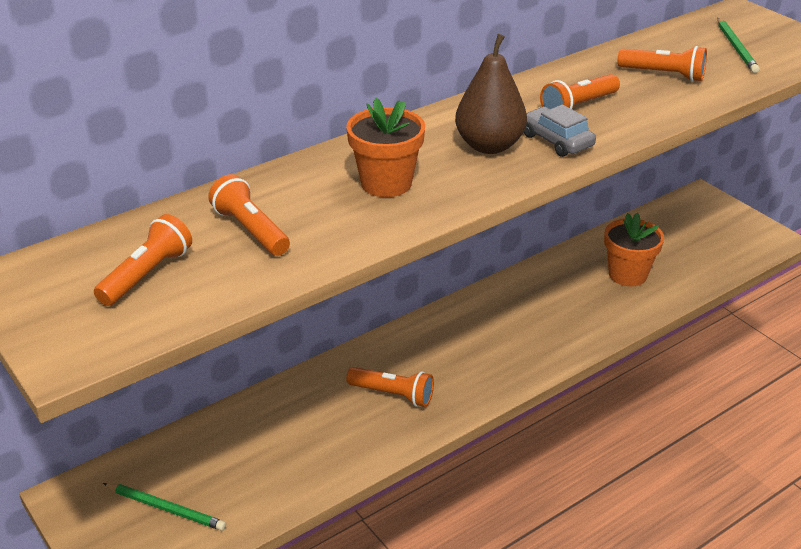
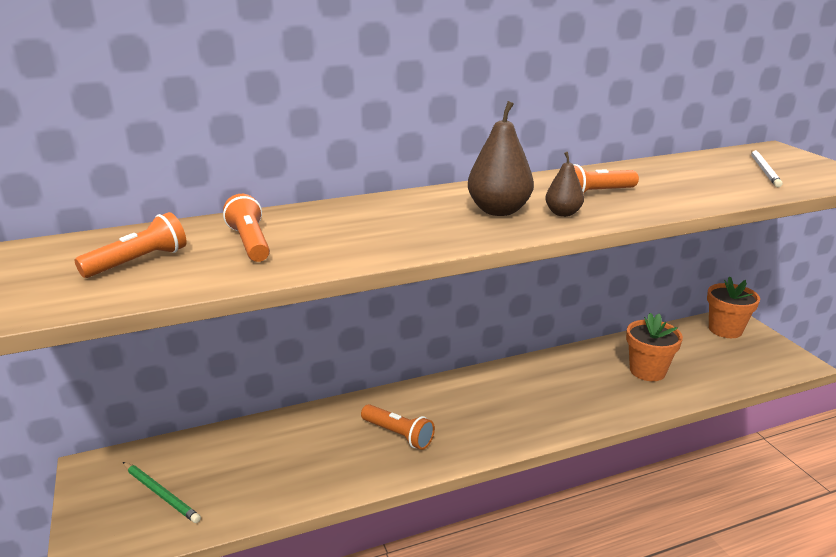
camera: 15 degrees right, 10 degrees down
orange flower pot [346,97,425,197] -> orange flower pot moved to [707,276,760,338]
grey car [524,104,596,157] -> brown pear [545,152,584,217]
orange flashlight [617,46,707,82] -> none
green pencil [717,18,760,73] -> white pencil [751,150,783,187]

